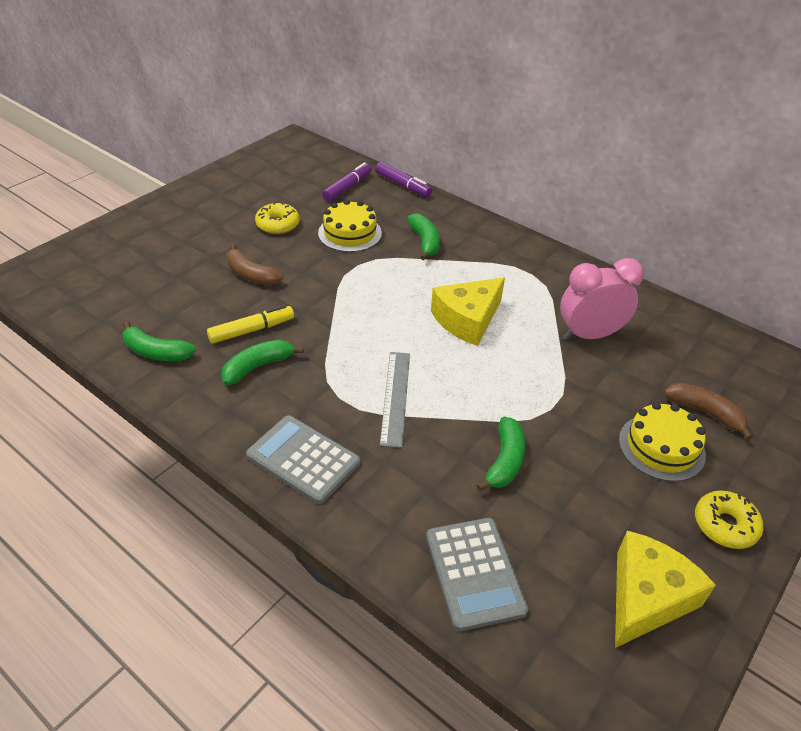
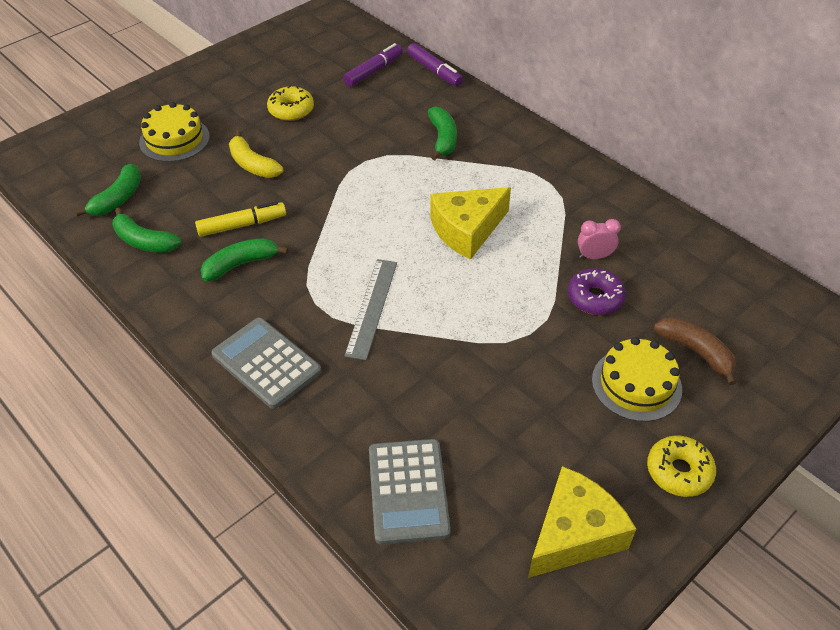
camera: 10 degrees right, 5 degrees up
brown banana [226,244,283,285] -> yellow banana [229,131,283,178]
yellow cake [318,200,382,252] -> yellow cake moved to [139,102,210,162]
green banana [476,417,525,491] -> green banana moved to [75,164,141,216]
pink clock [560,258,644,340] -> pink clock [578,219,621,259], size x0.50
none -> purple donut [568,268,626,315]

